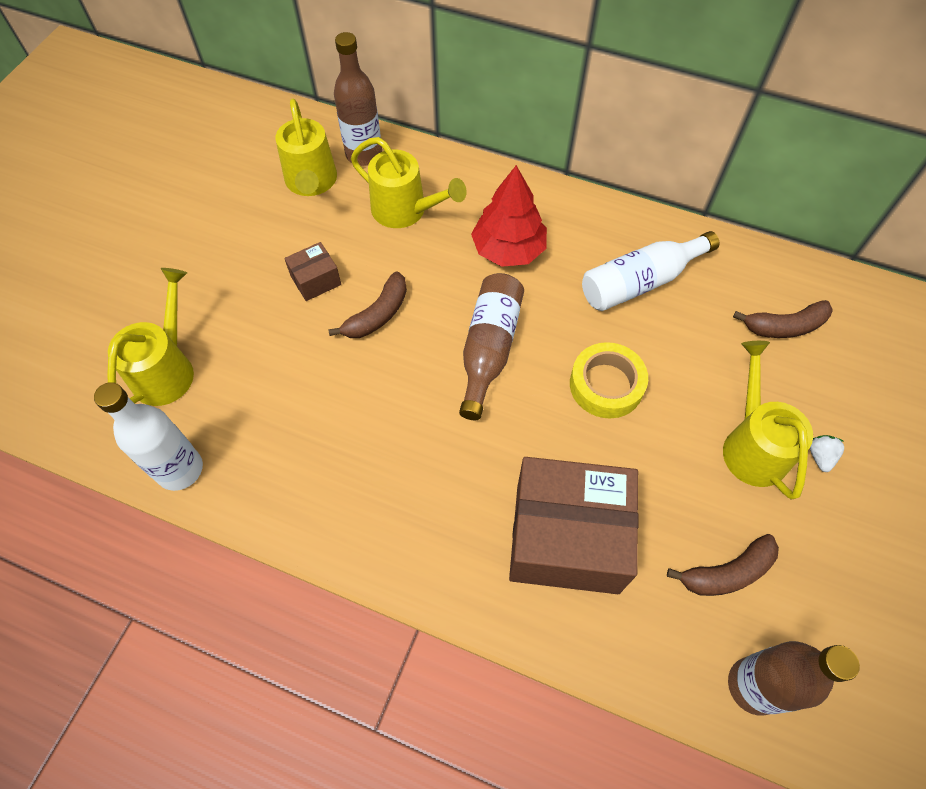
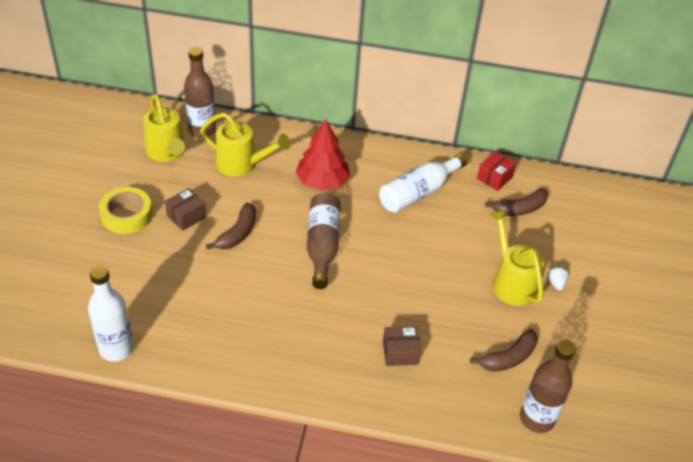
camera: 15 degrees left, 15 degrees down
yellow watering can [107,268,194,406] -> none
brown box [509,457,639,594] -> brown box [383,326,421,366], size x0.44
yellow tape [570,342,648,419] -> yellow tape moved to [99,187,153,234]
none -> red box [477,151,516,191]

